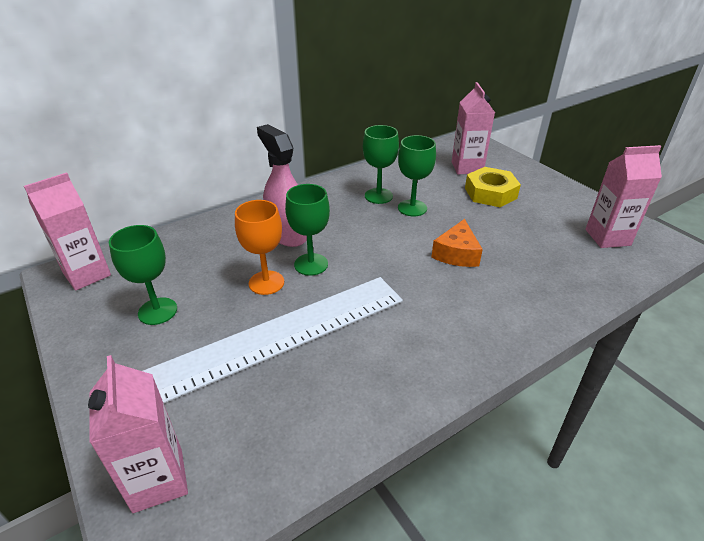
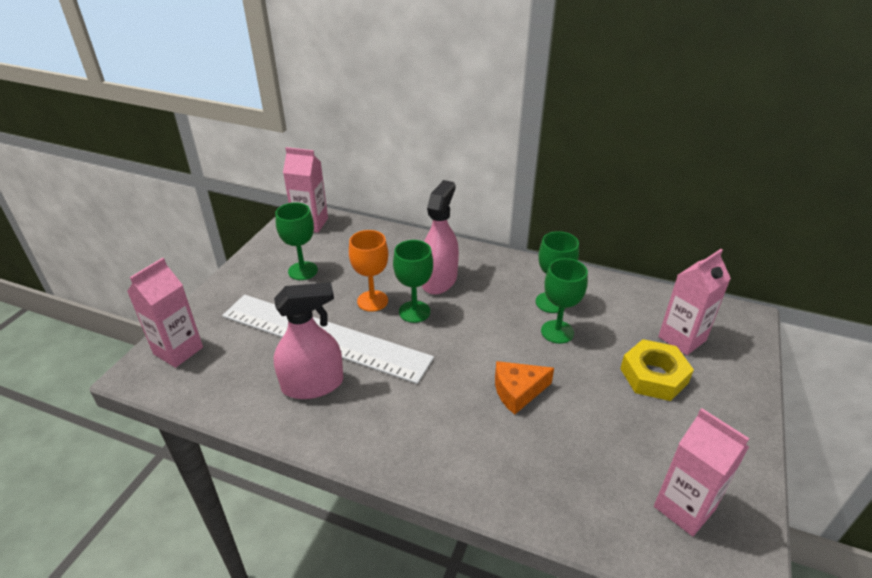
camera: 55 degrees right, 0 degrees up
none -> pink spray bottle [274,282,343,399]

